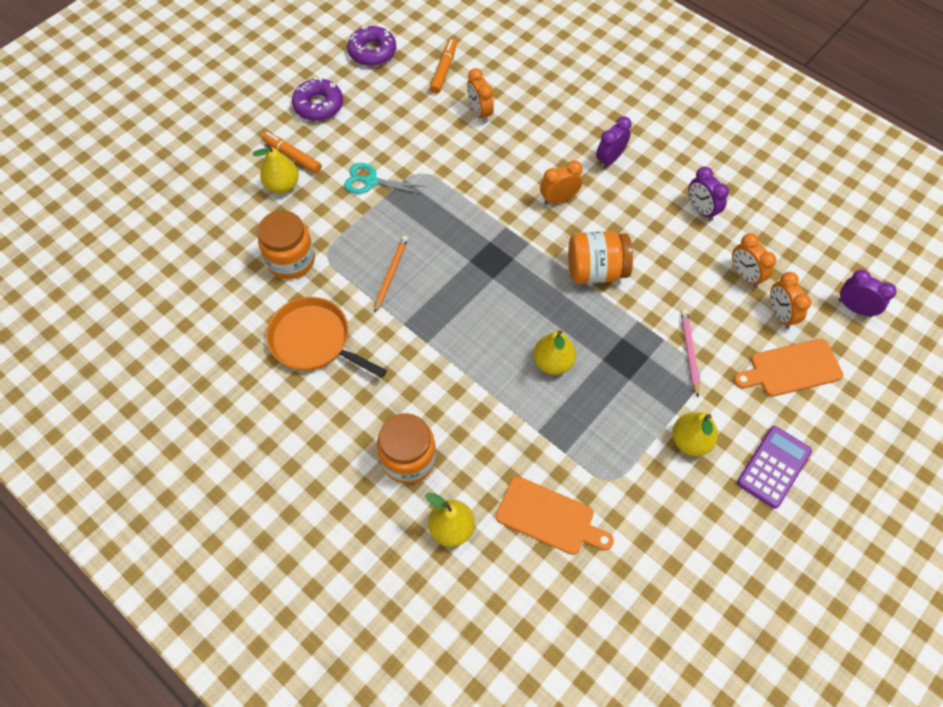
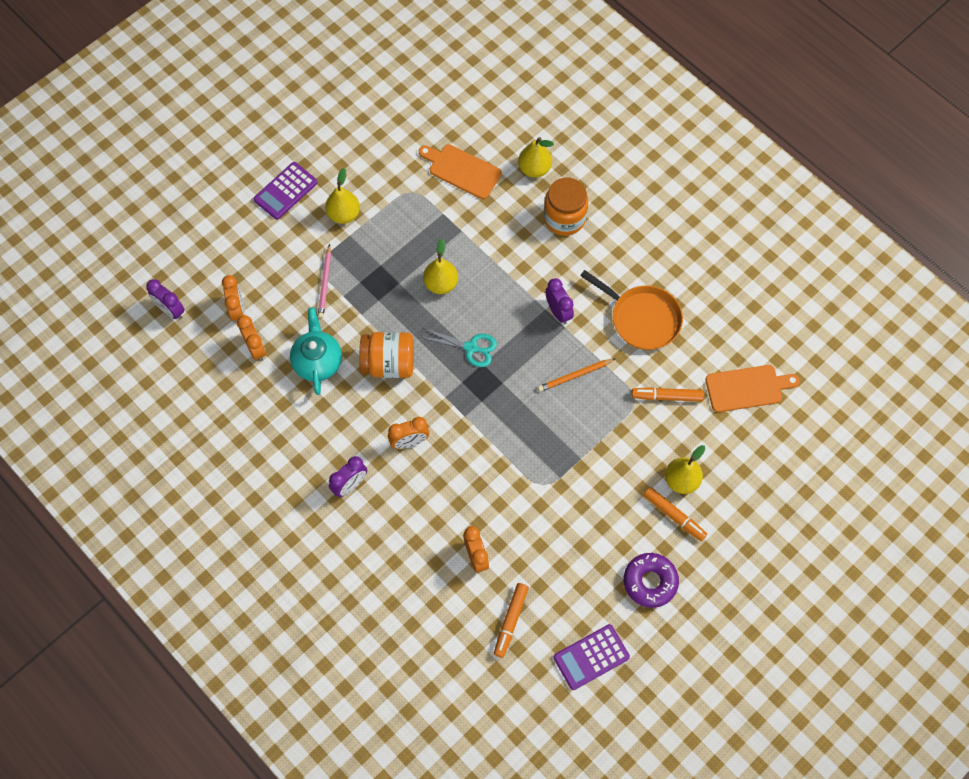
camera: 175 degrees left, 5 degrees up
orange jar [258,210,315,279] -> orange marker [631,387,704,402]
turquoise scissors [344,163,425,194] -> turquoise scissors moved to [420,328,497,367]
purple donut [347,26,396,66] -> purple calculator [553,624,630,690]
orange pencil [374,235,408,313] -> orange pencil turned 45 degrees clockwise [538,358,616,392]
purple clock [689,167,729,221] -> purple clock moved to [545,278,574,324]
orange cutting board [734,338,843,397] -> orange cutting board moved to [705,365,800,412]
none -> turquoise teapot [290,308,342,395]

